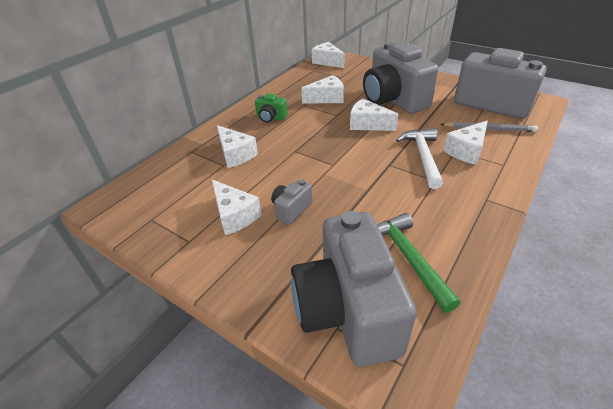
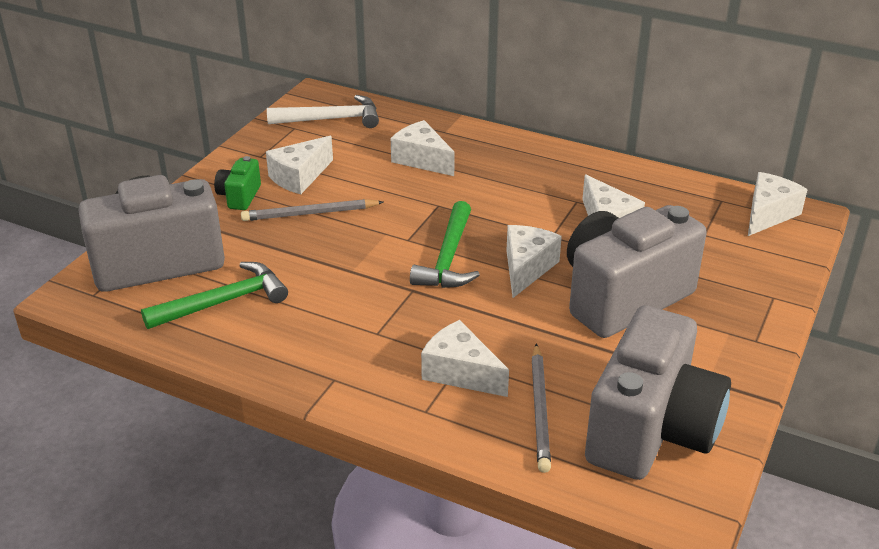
camera: 80 degrees right, 5 degrees down
white cheese [217,125,258,168] -> white cheese turned 90 degrees clockwise [391,120,455,176]
green camera [255,93,288,123] -> green camera moved to [214,156,261,210]
grey camera [271,179,312,225] -> grey pencil [241,199,384,221]
white hammer [396,128,443,189] -> white hammer moved to [267,95,379,128]
none -> green hammer [410,201,480,288]

